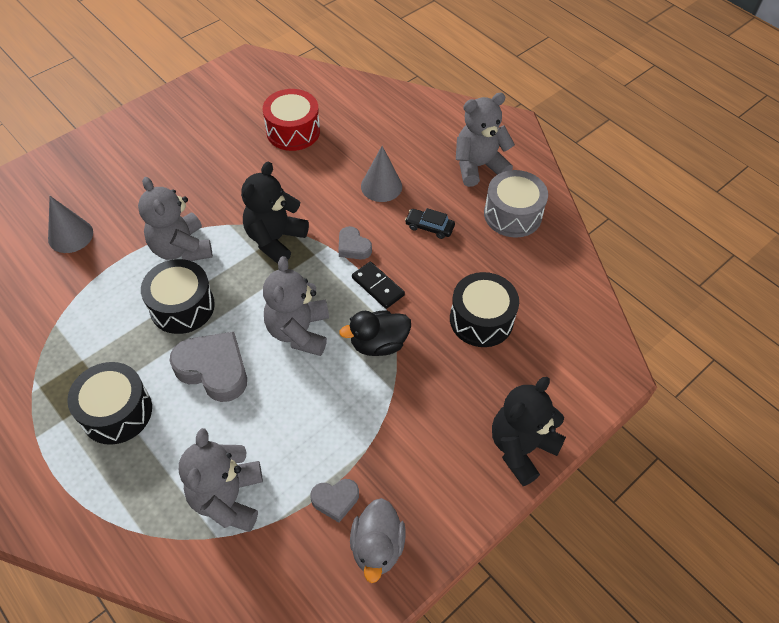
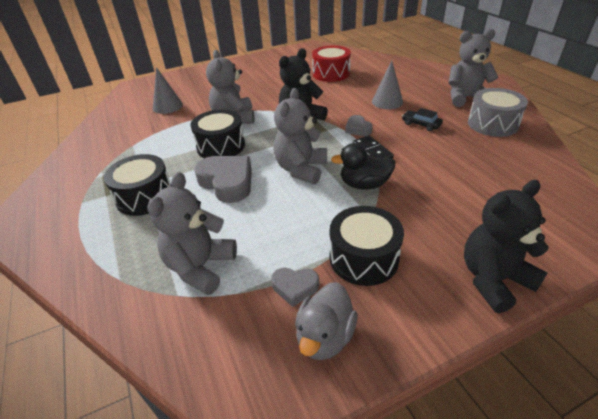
camera: 20 degrees right, 15 degrees down
black drum [450,272,519,347] -> black drum moved to [330,206,404,286]

